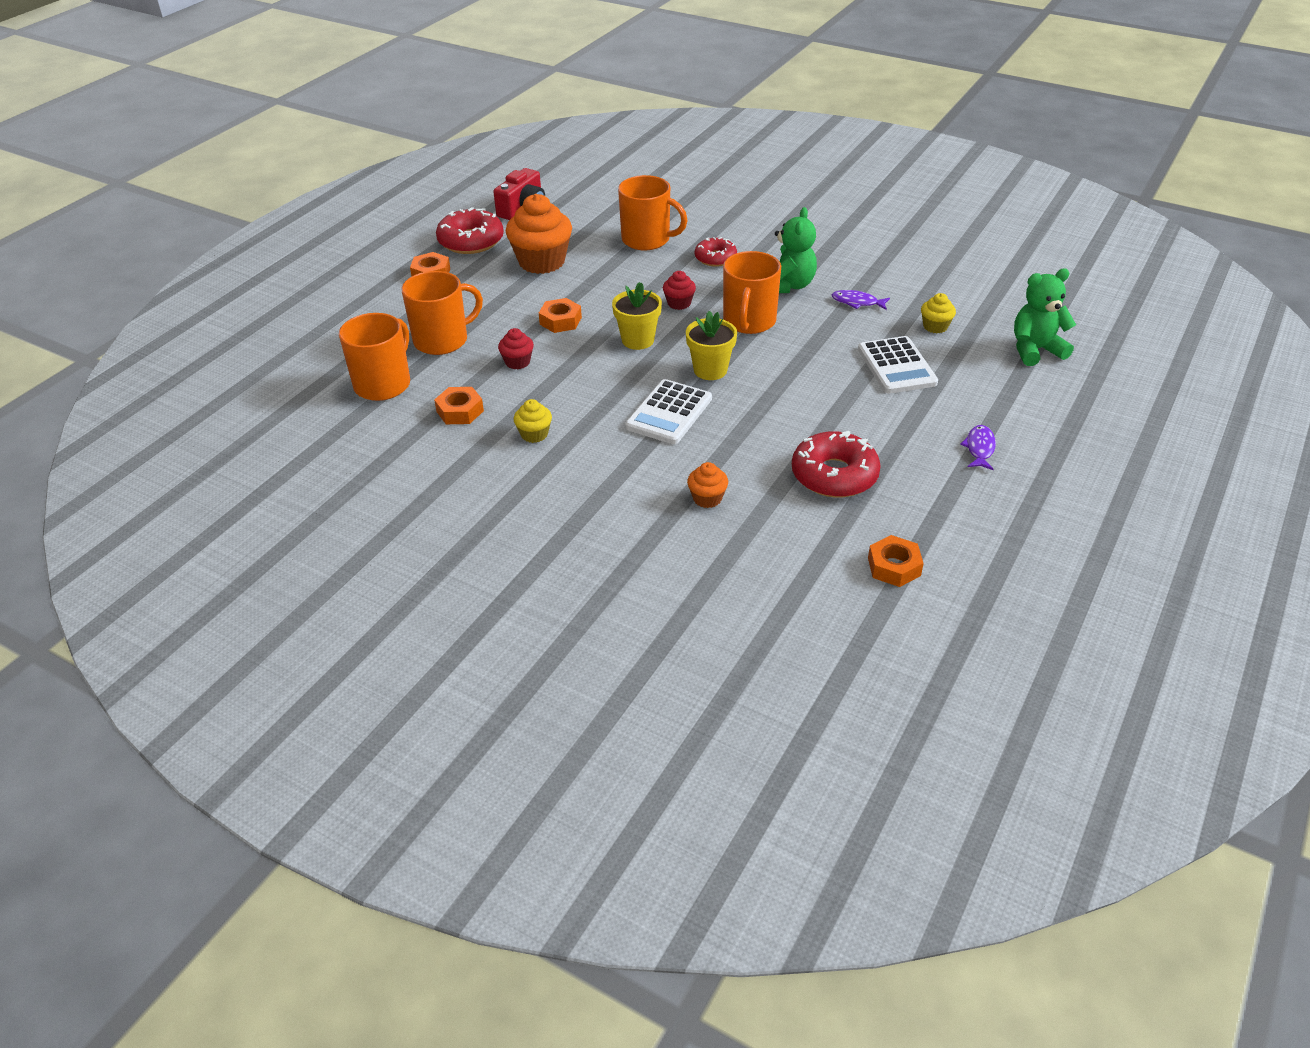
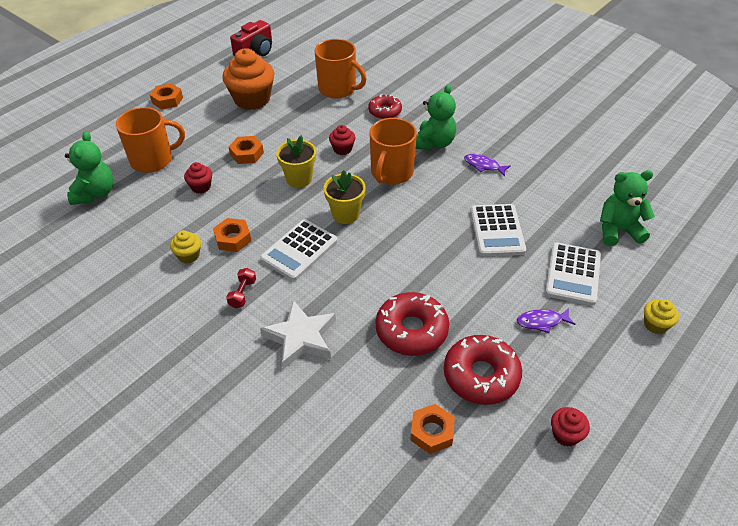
camera: 10 degrees right, 5 degrees up
orange mug [339,313,410,401] -> green teddy bear [65,131,114,205]
orange nut [434,387,484,424] -> orange nut moved to [213,218,251,252]
red donut [436,207,504,254] -> red donut moved to [444,335,522,405]
orange cupcake [687,462,728,508] -> white star [260,300,336,369]
yellow cupcake [921,293,956,333] -> yellow cupcake moved to [644,299,679,334]
purple fish [960,425,996,470] -> purple fish turned 120 degrees counterclockwise [517,308,576,333]
none -> red dumbbell [226,268,256,308]
none -> white calculator [545,243,601,306]
none -> red cupcake [551,407,590,447]

